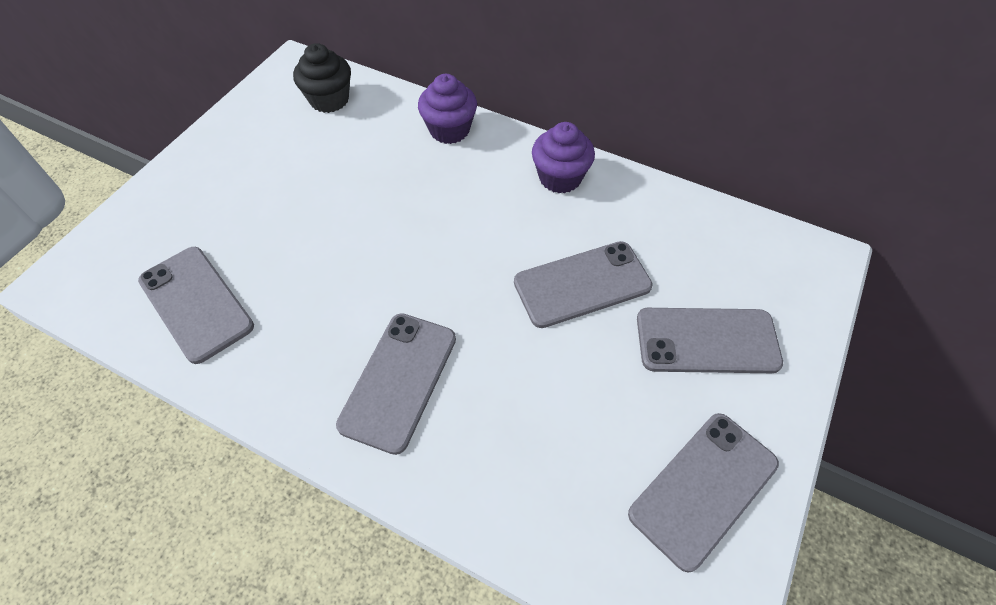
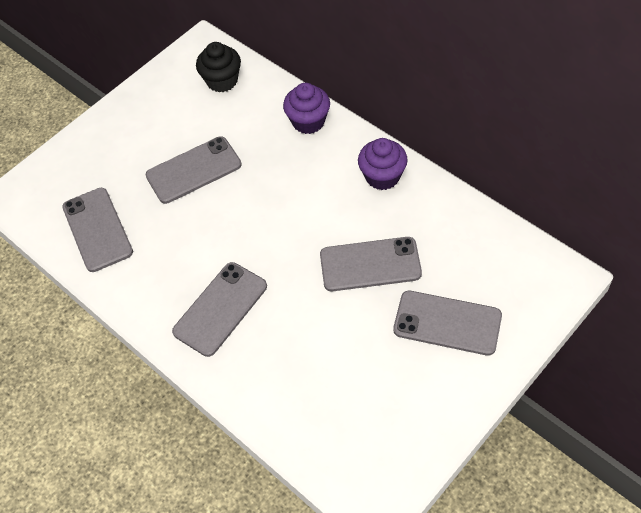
camera: 20 degrees right, 0 degrees up
grey phone [628,413,779,573] -> grey phone moved to [146,136,242,204]

